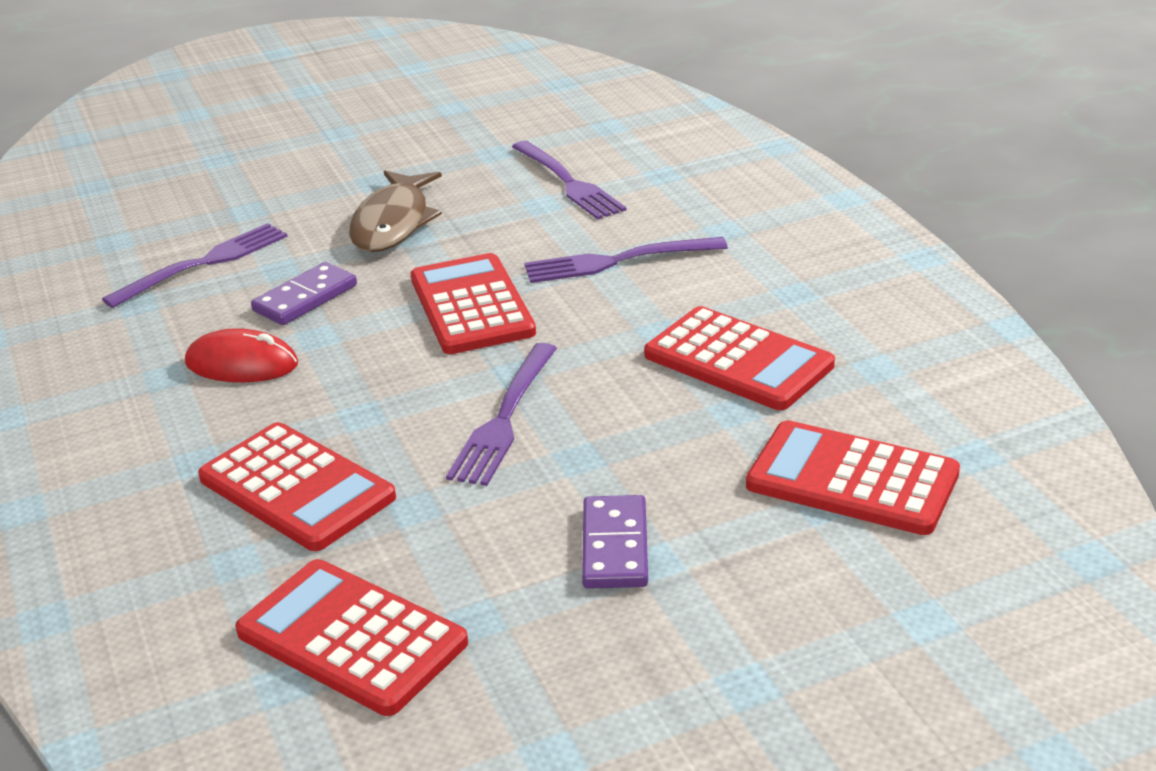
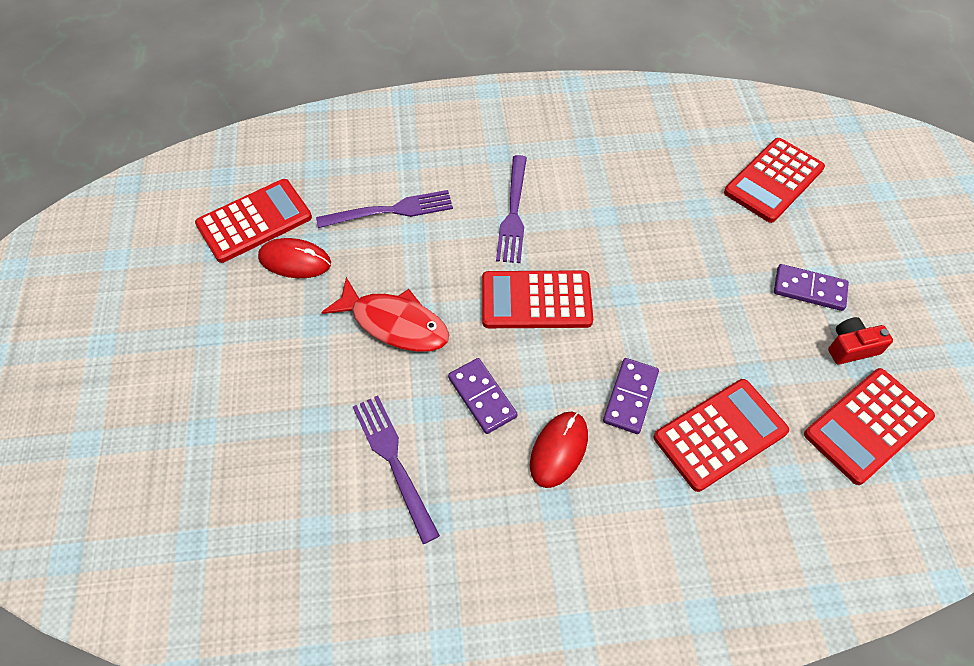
camera: 75 degrees left, 25 degrees up
brown fish [349,170,442,252] -> red fish [321,277,449,352]
purple fork [446,343,557,486] -> none
red calculator [644,306,835,410] -> red calculator moved to [195,179,312,263]
none -> red mouse [258,238,331,278]
none -> purple domino [603,358,659,434]
none -> red camera [828,317,893,365]

